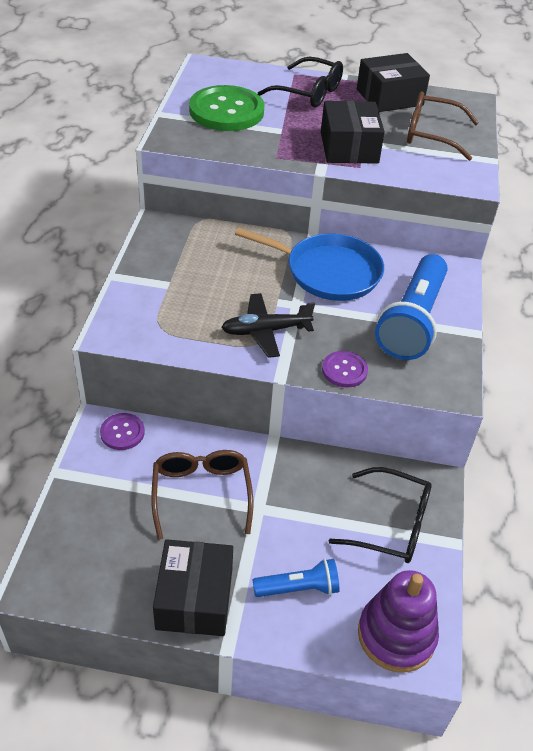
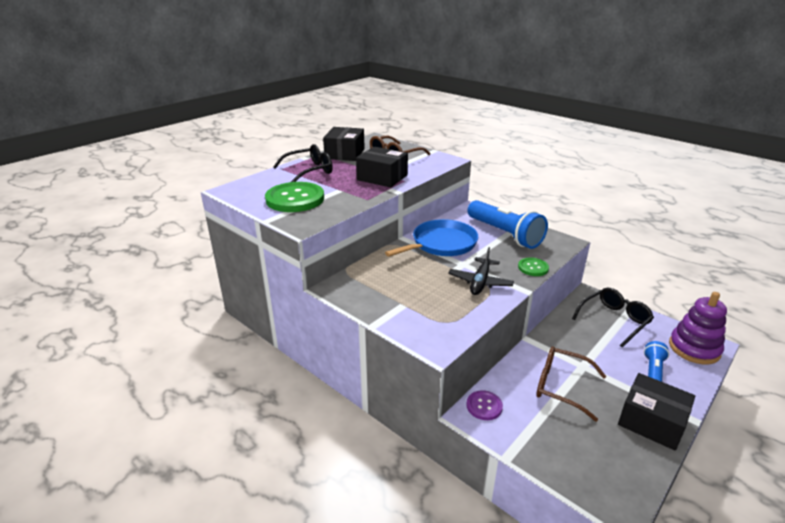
camera: 55 degrees left, 15 degrees down
purple button [322,351,368,388] -> green button [518,257,549,276]

